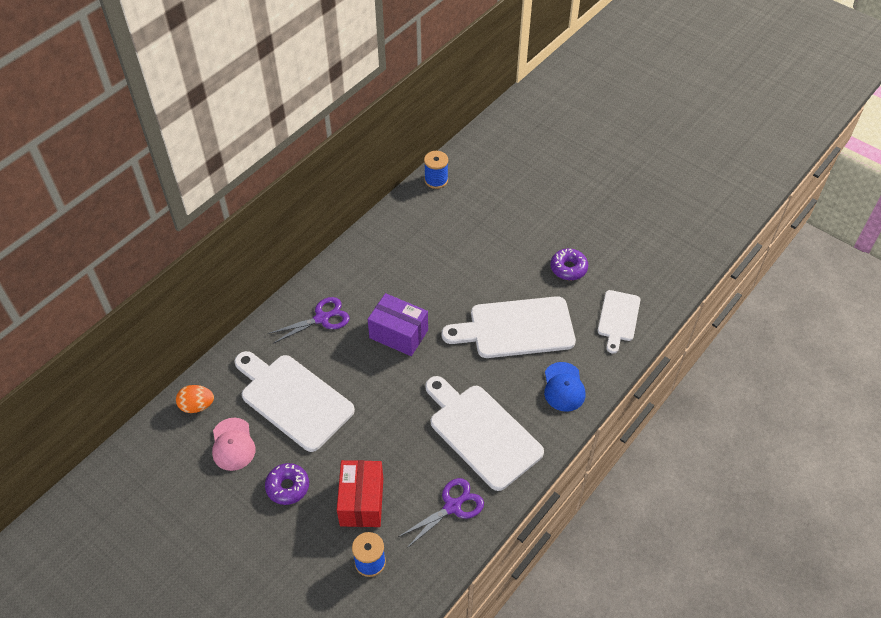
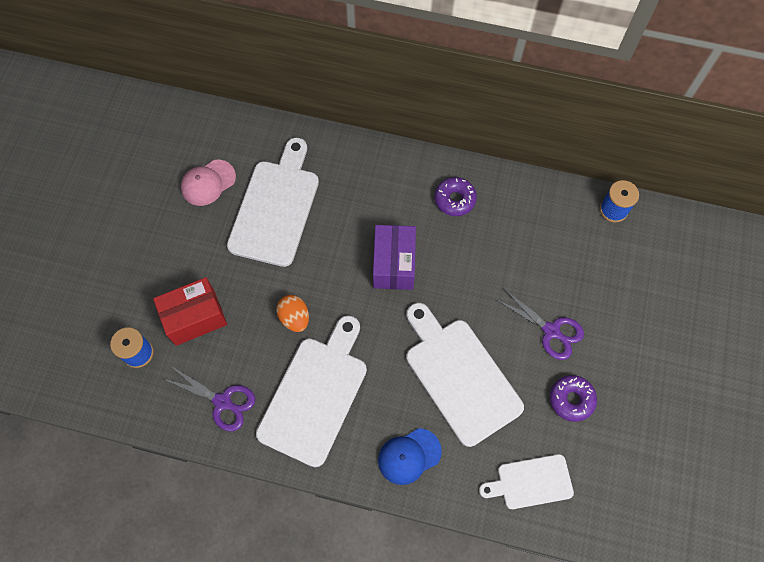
camera: 65 degrees right, 15 degrees up
orange egg [176,385,214,413] -> orange egg moved to [276,295,309,332]
purple donut [265,463,309,505] -> purple donut moved to [435,177,477,216]
purple scissors [268,297,349,344] -> purple scissors moved to [495,289,584,360]

